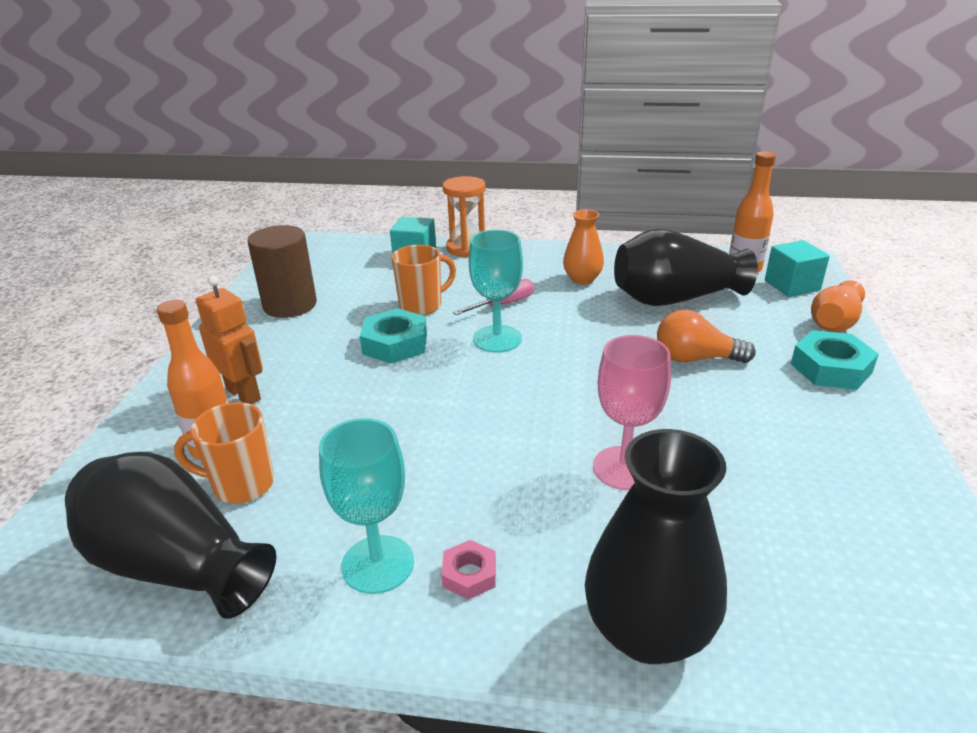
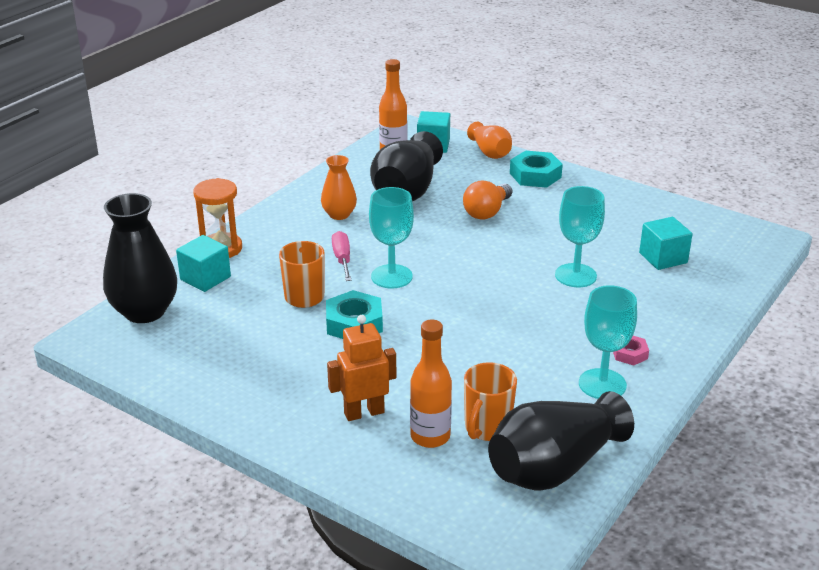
camera: 65 degrees left, 0 degrees up
brown cylinder [248,225,317,318] -> none
black vase [585,429,727,664] -> black vase moved to [103,193,177,323]
pink goblet [593,335,671,490] -> turquoise goblet [555,186,605,287]
none -> turquoise cube [639,217,693,270]

